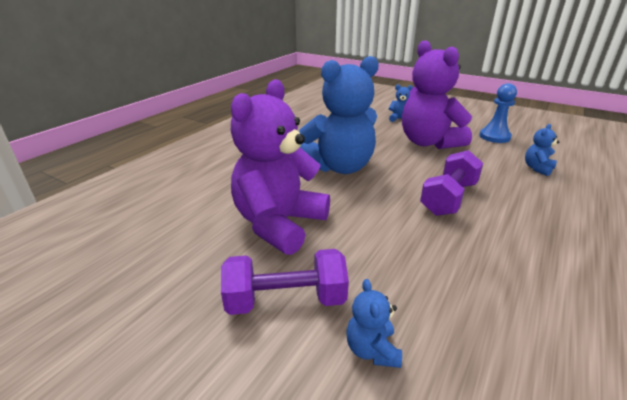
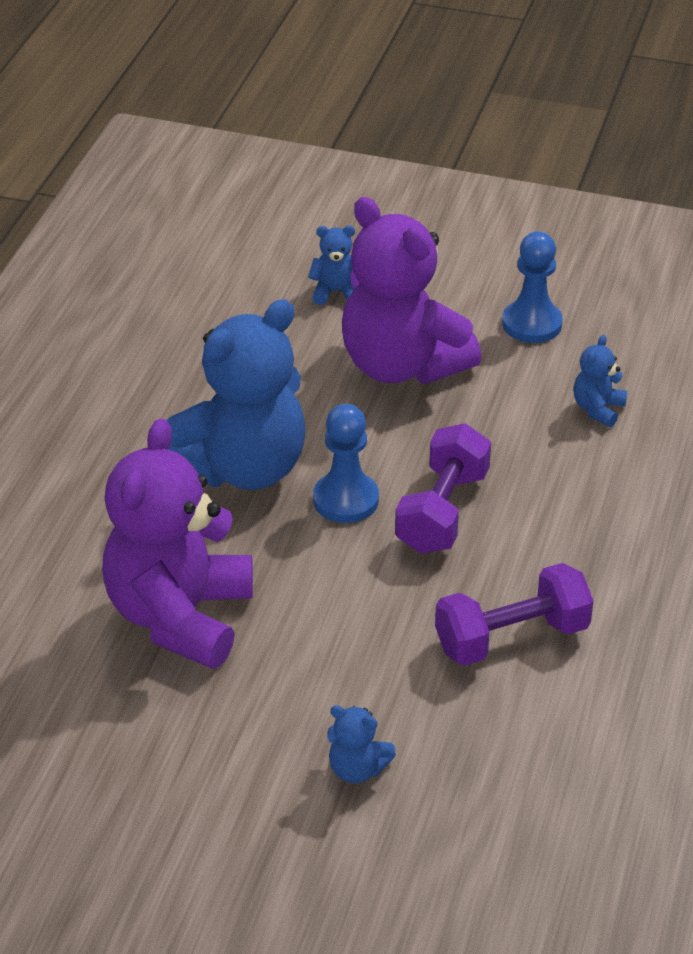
camera: 15 degrees left, 10 degrees up
purple dumbbell [221,249,349,315] -> purple dumbbell moved to [435,563,593,666]
blue teddy bear [346,279,402,368] -> blue teddy bear turned 45 degrees counterclockwise [327,705,396,783]
none -> blue pawn [313,404,379,523]

